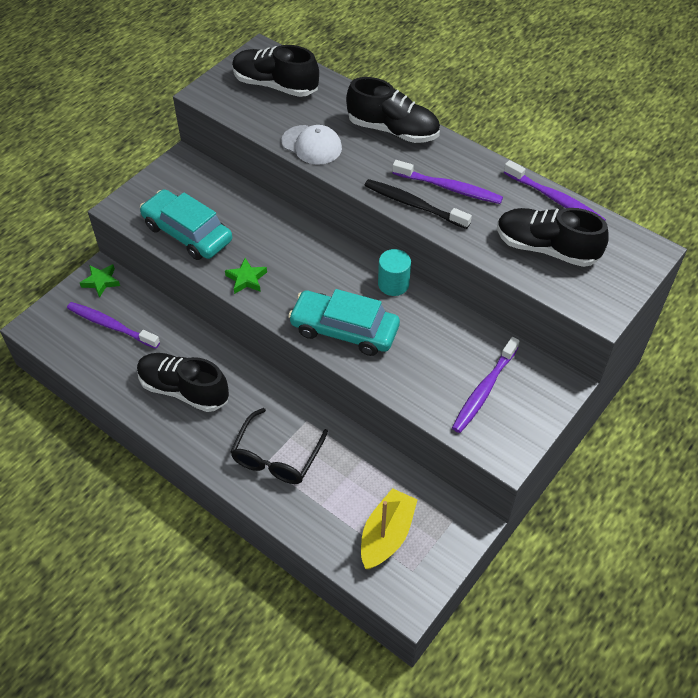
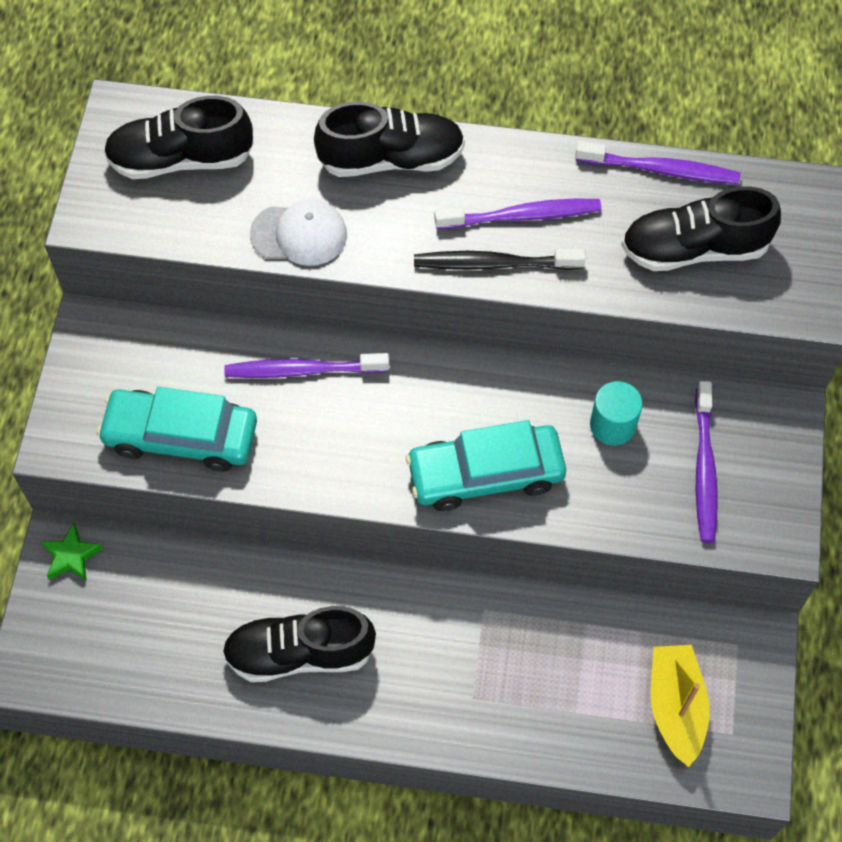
camera: 30 degrees left, 10 degrees up
purple toothbrush [67,302,160,349] -> purple toothbrush moved to [224,353,389,378]
green star [225,258,267,294] -> none
black glasses [230,408,328,484] -> none
turquoise cylinder [378,249,411,296] -> turquoise cylinder moved to [590,381,643,445]

